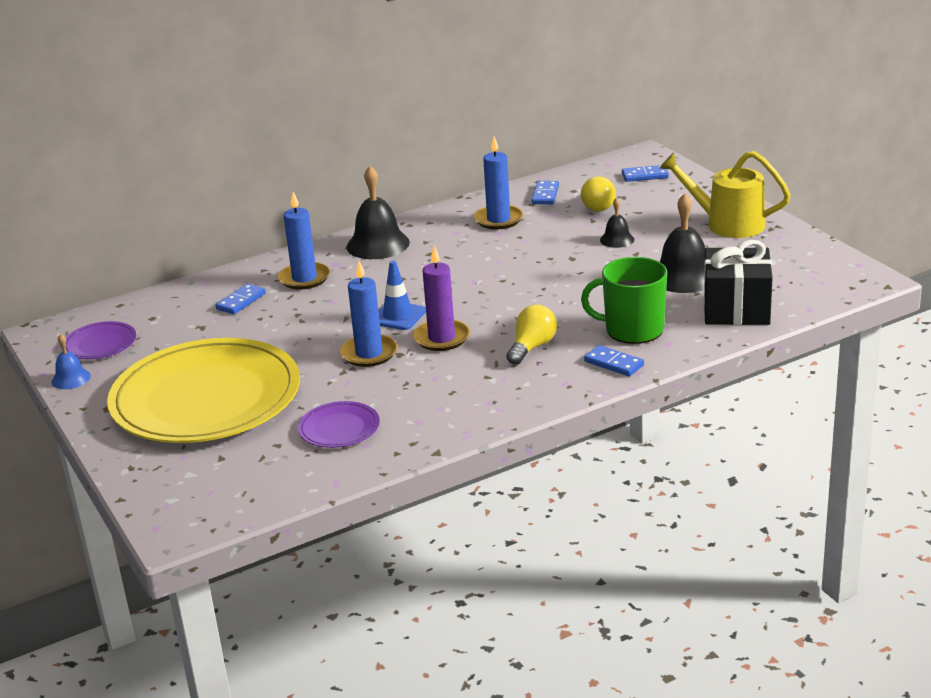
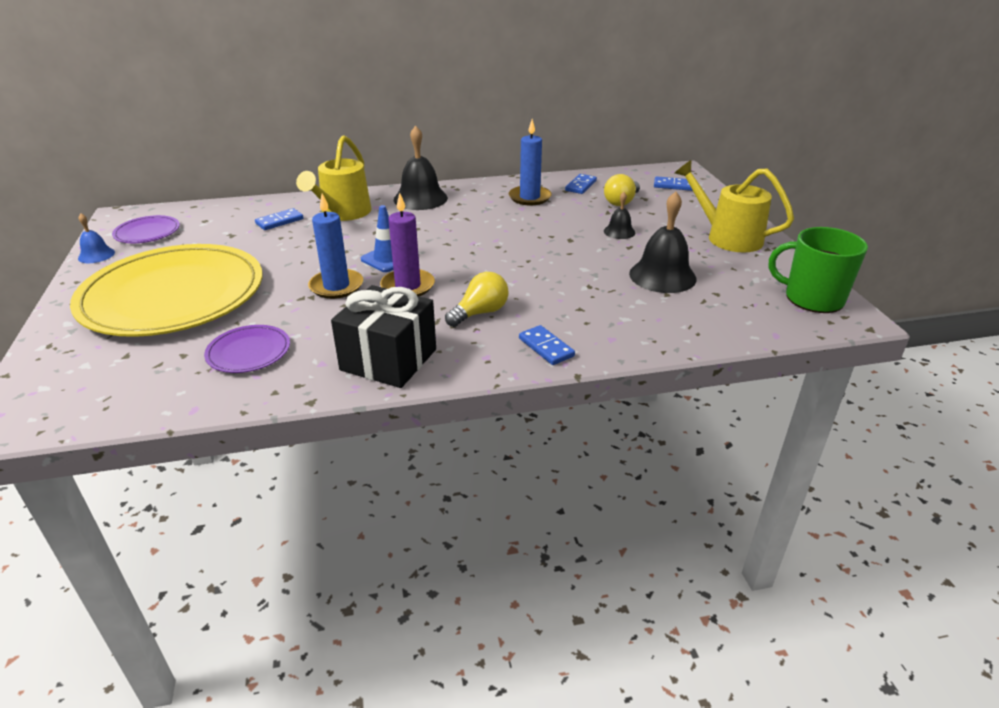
camera: 15 degrees right, 5 degrees up
blue candle [278,192,330,290] -> yellow watering can [296,135,371,221]
green mug [581,257,667,344] -> green mug moved to [769,227,868,313]
black gift [704,240,773,325] -> black gift moved to [331,285,436,388]

